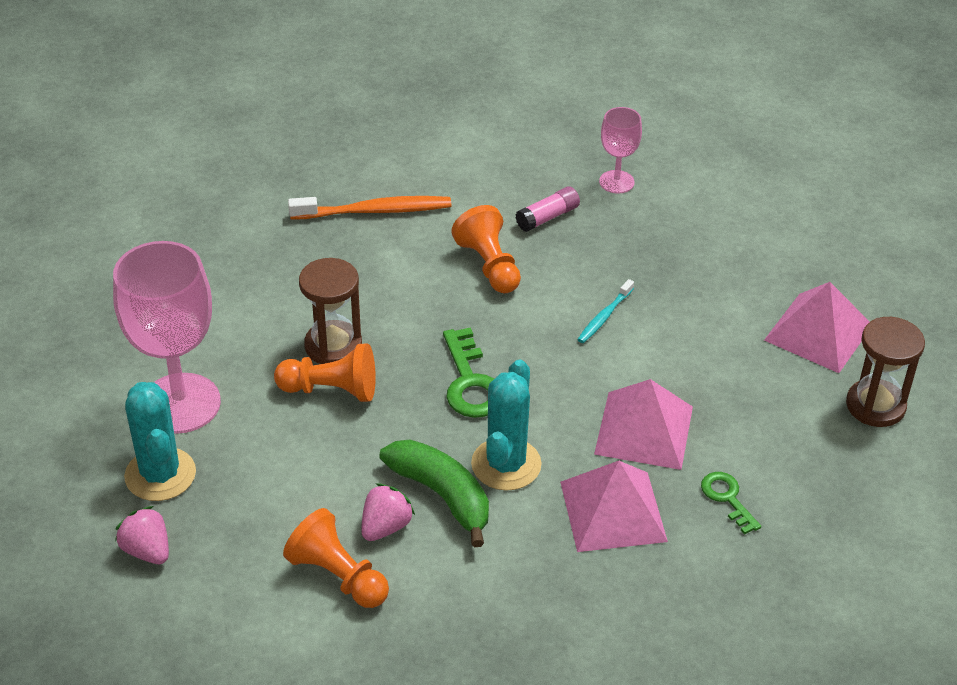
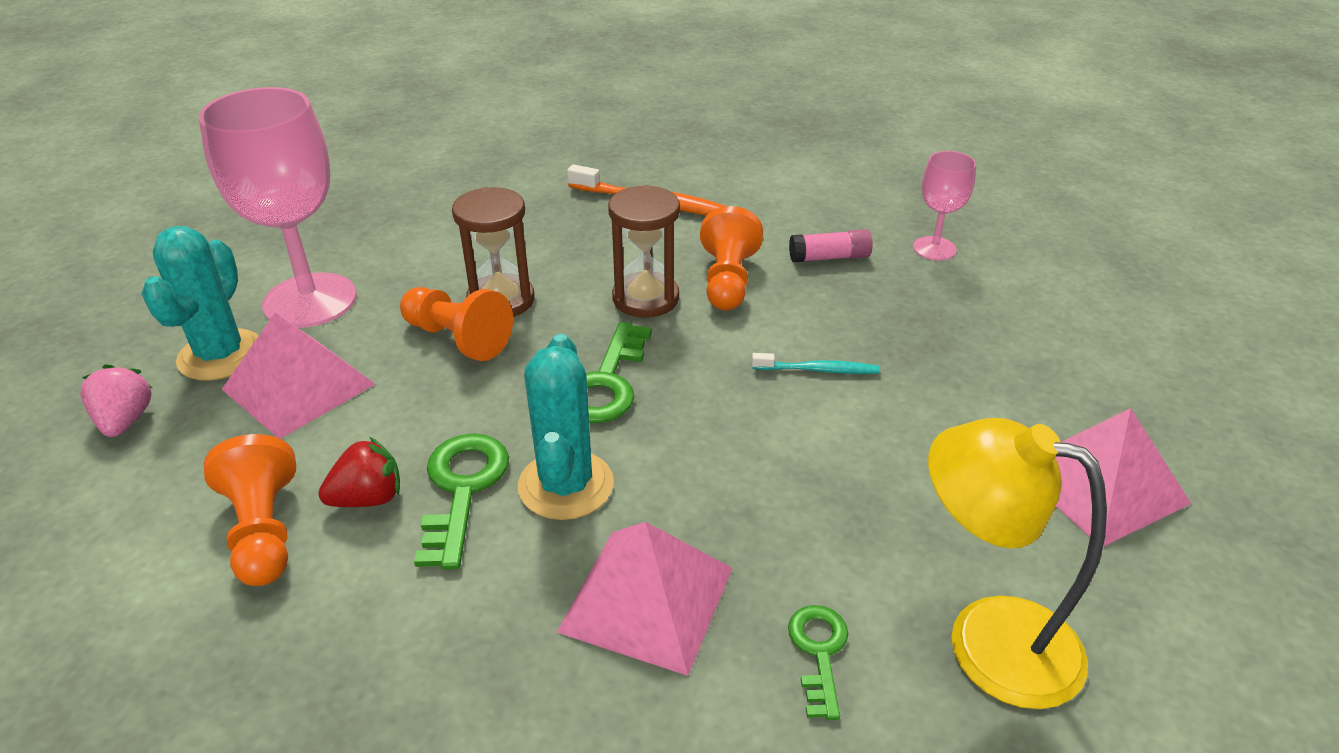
camera: 30 degrees right, 5 degrees down
pink strawberry [361,483,415,541] -> red strawberry [318,437,400,507]
green banana [379,440,489,547] -> green key [414,433,509,569]
turquoise cactus [471,359,542,491] -> turquoise cactus turned 45 degrees counterclockwise [518,334,614,520]
turquoise toothbrush [577,279,634,343] -> turquoise toothbrush turned 150 degrees counterclockwise [752,353,879,374]
pink pyramid [594,379,693,470] -> pink pyramid moved to [222,313,375,439]
brown hourglass [846,317,925,427] -> brown hourglass moved to [608,185,680,318]
none -> yellow lamp [928,418,1107,709]

